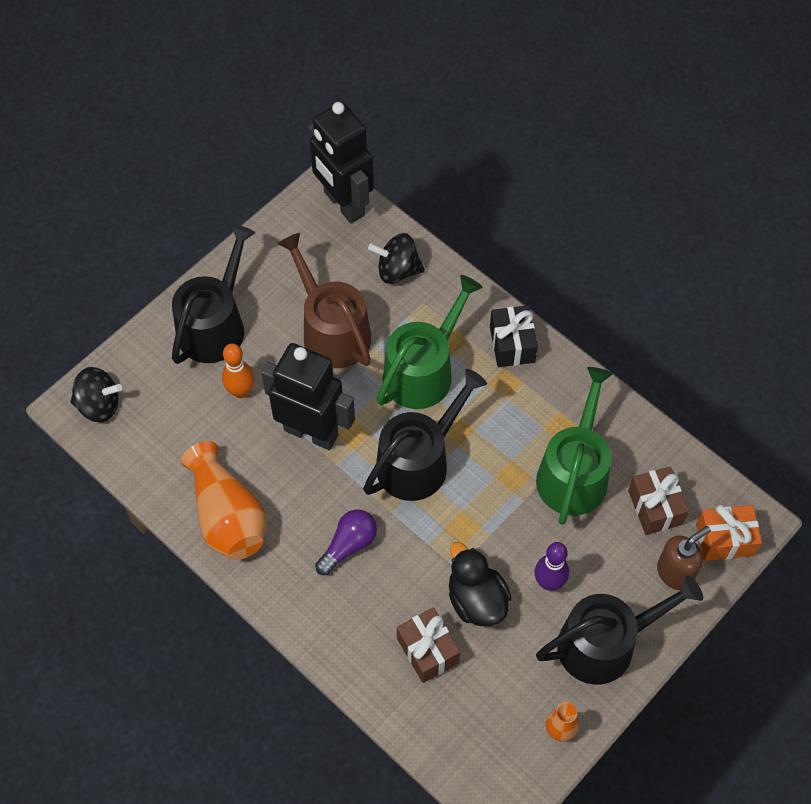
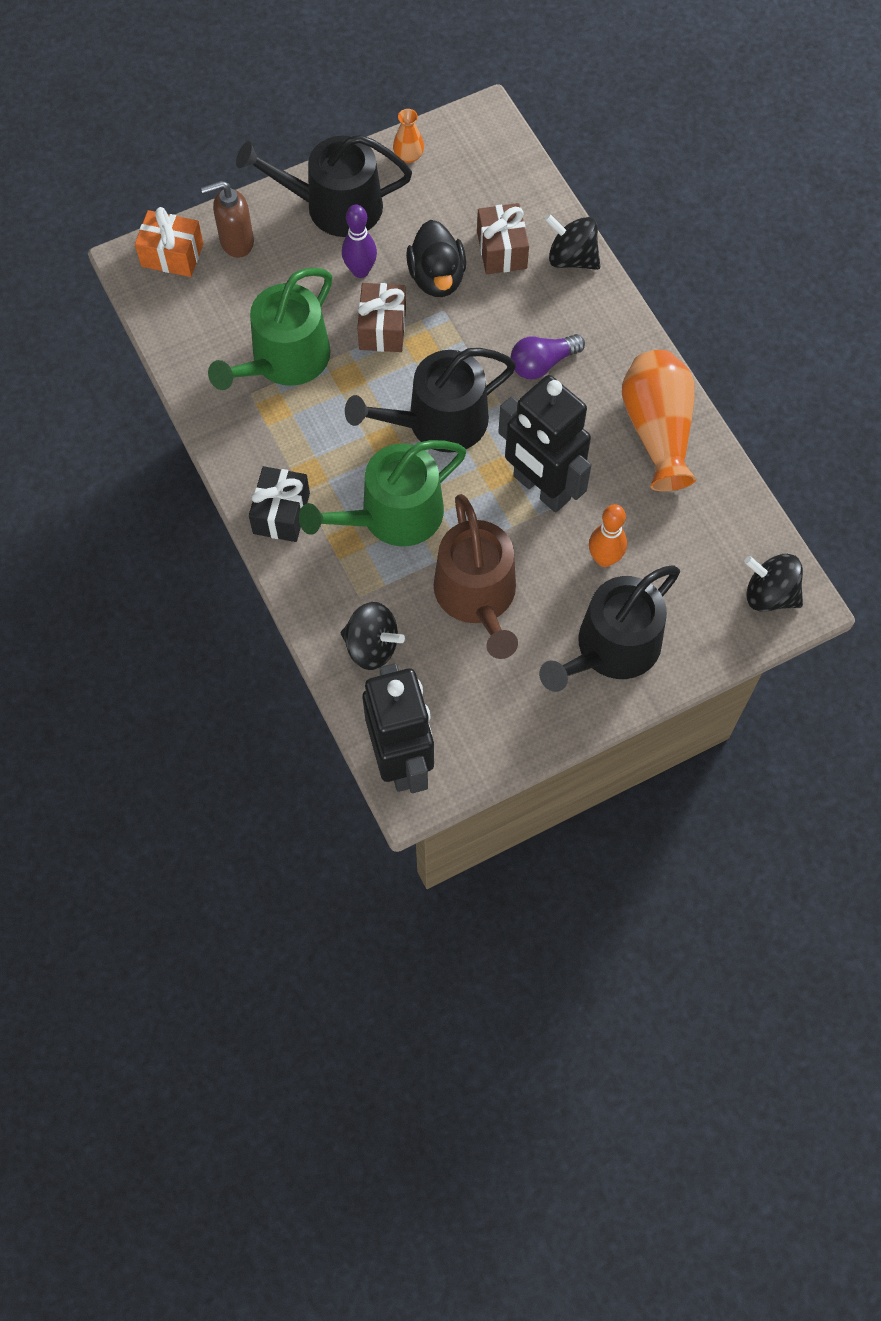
camera: 160 degrees left, 5 degrees up
brown gift [628,466,689,535] -> brown gift moved to [357,283,406,352]
none -> black spinning top [545,214,600,270]

